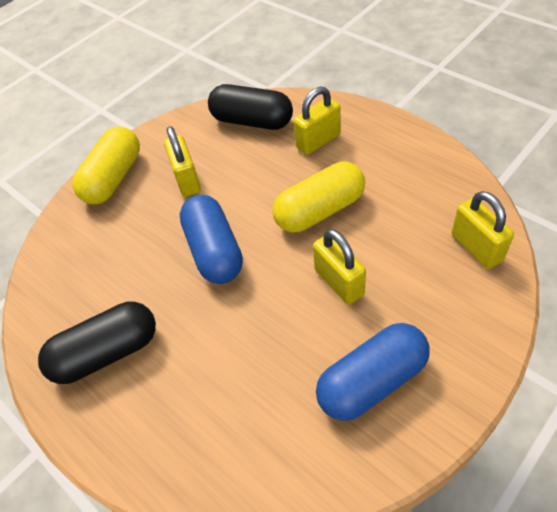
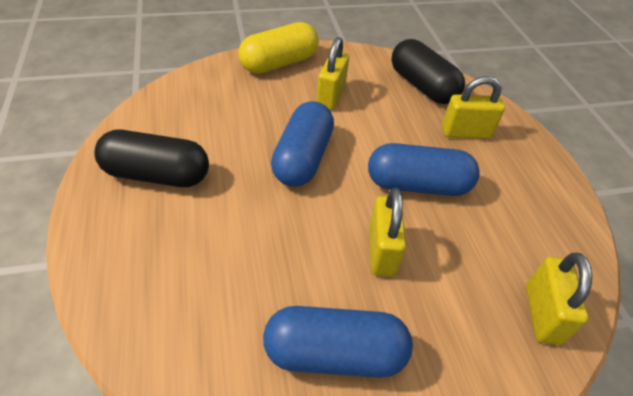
camera: 25 degrees right, 5 degrees down
yellow capsule [272,162,365,232] -> blue capsule [368,143,480,196]

